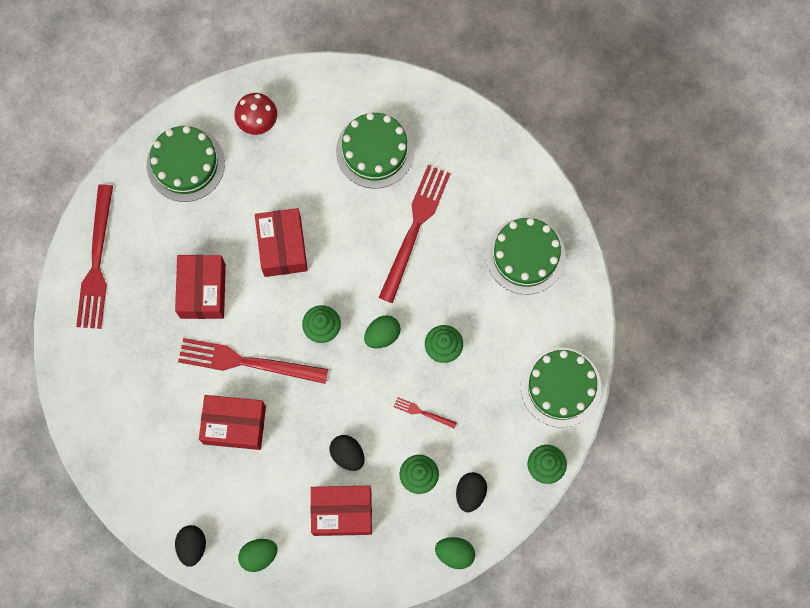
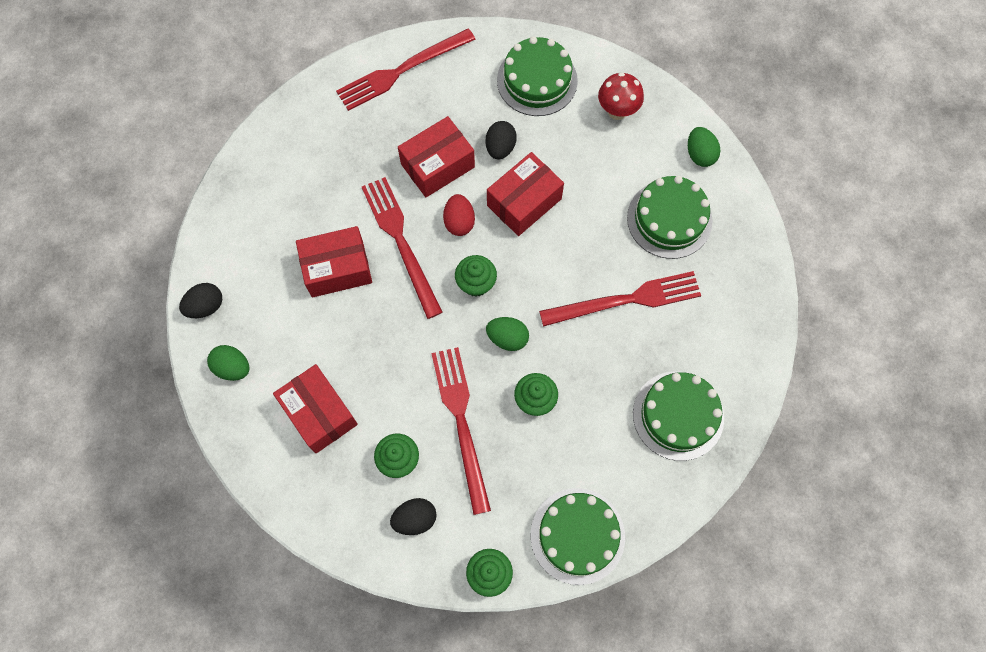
camera: 55 degrees right, 5 degrees down
red box [199,395,266,450] -> red box turned 75 degrees counterclockwise [296,226,372,297]
black egg [329,435,364,471] -> black egg moved to [486,121,517,160]
red fork [394,397,457,429] -> red fork [431,347,491,515], size x2.32
green egg [435,537,475,569] -> green egg moved to [688,127,720,167]
none -> red egg [443,194,475,236]

